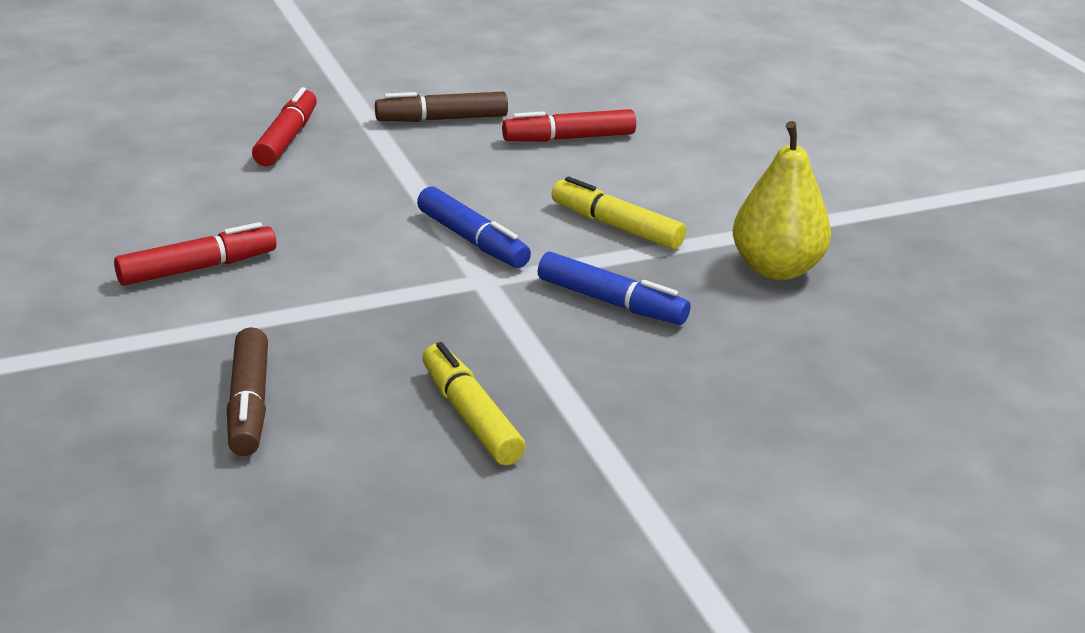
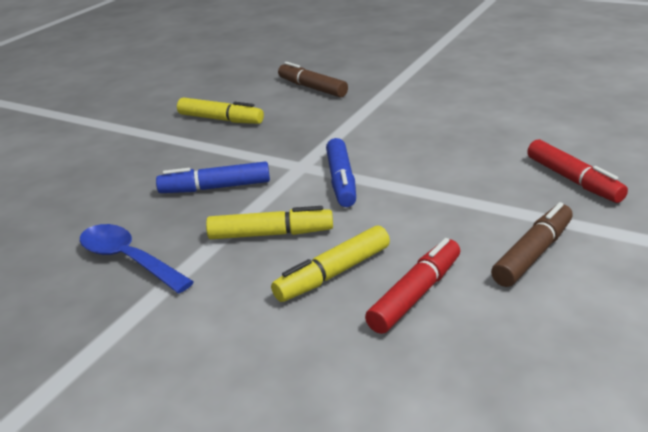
camera: 145 degrees right, 0 degrees up
red marker [114,222,276,286] -> none
blue marker [417,187,531,268] -> blue marker turned 105 degrees counterclockwise [326,138,356,207]
yellow pear [733,121,831,280] -> blue spoon [80,224,194,293]
none -> yellow marker [271,225,390,302]

